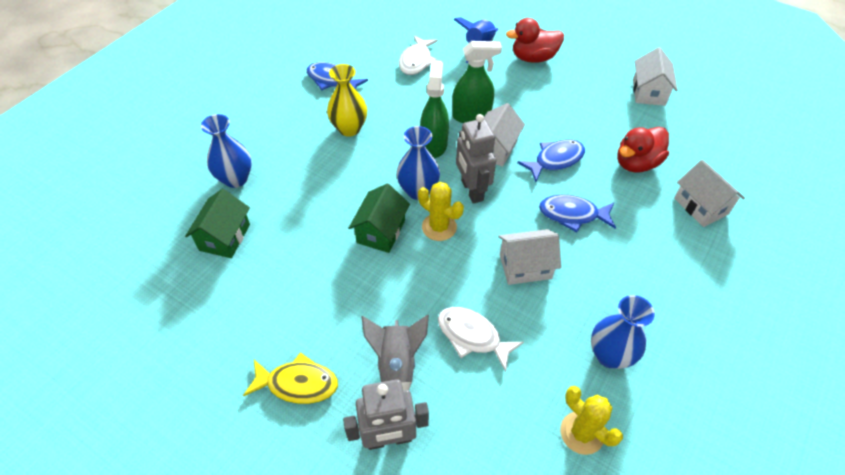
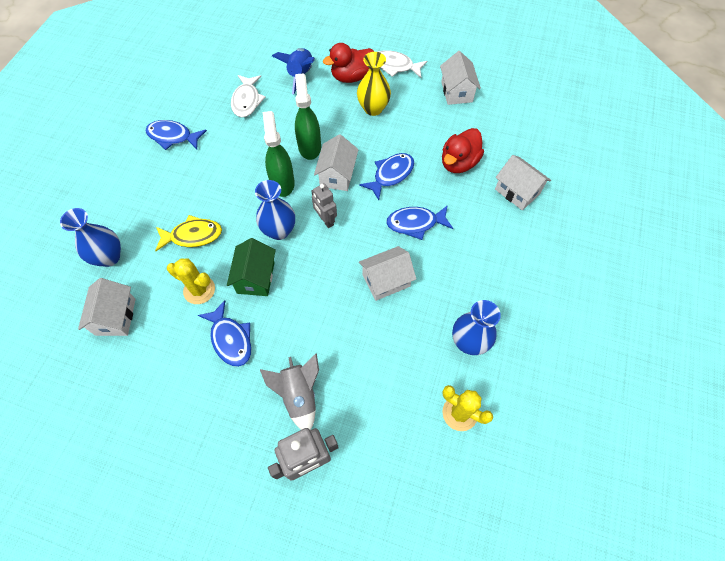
camera: 15 degrees left, 10 degrees up
green house [185,189,250,258] -> white house [78,278,136,336]
yellow fish [243,352,338,404] -> yellow fish moved to [155,215,222,251]
yellow vase [327,64,367,137] -> yellow vase moved to [357,52,391,116]
yellow cactus [418,182,464,241] -> yellow cactus moved to [167,258,215,304]
white fish [438,307,524,372] -> white fish moved to [378,50,427,78]
green spray bottle [452,41,502,123] -> green spray bottle turned 75 degrees counterclockwise [295,73,321,160]
grey robot [456,114,496,204] -> grey robot [311,183,337,228], size x0.66
none -> blue fish [198,300,252,367]

